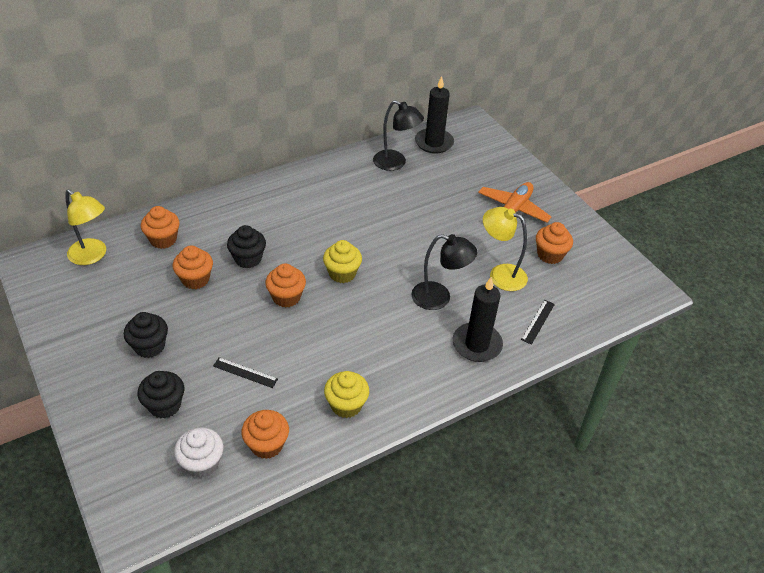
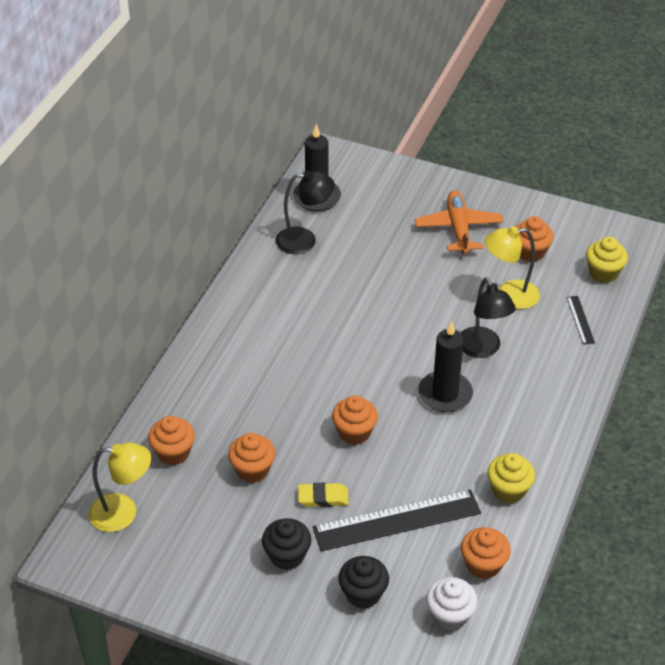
camera: 35 degrees left, 0 degrees up
black ruler [213,357,278,388] -> black ruler [313,489,481,551], size x2.24
black cupcake [227,225,266,269] -> none
yellow cupcake [323,240,362,283] -> yellow cupcake moved to [586,237,628,283]
black lamp [411,234,477,310] -> black lamp turned 90 degrees clockwise [461,277,516,358]
black candle [453,277,503,362] -> black candle moved to [418,321,473,412]
none -> yellow eraser [298,483,349,507]

